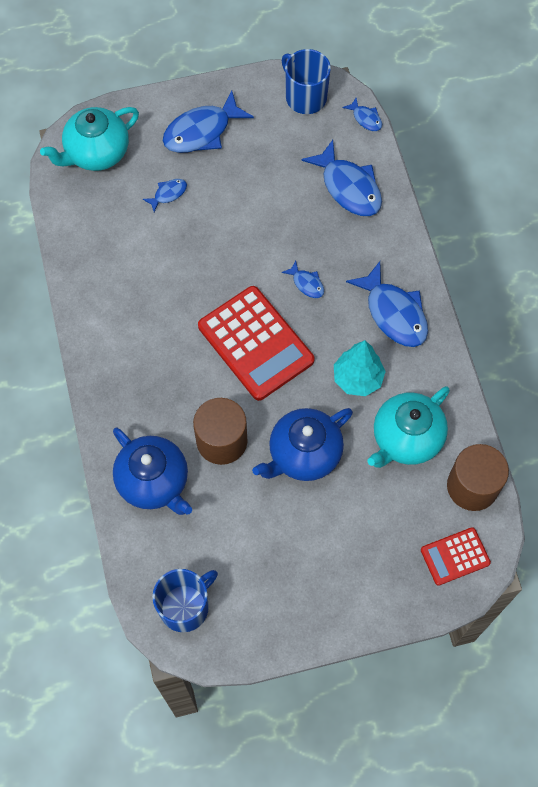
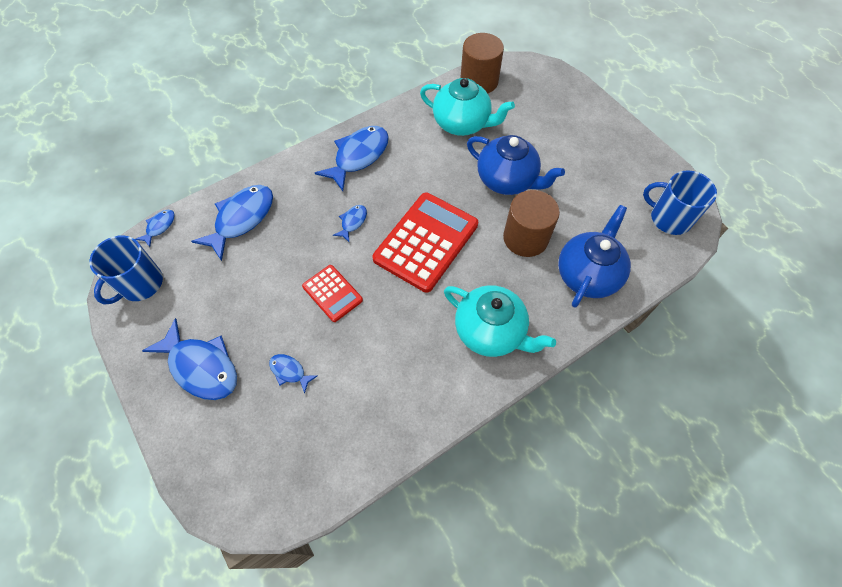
camera: 110 degrees left, 5 degrees down
turquoise teapot [40,107,139,171] -> turquoise teapot moved to [444,285,556,357]
turquoise tree [334,340,386,396] -> none
red calculator [421,527,491,586] -> red calculator moved to [302,265,363,322]

